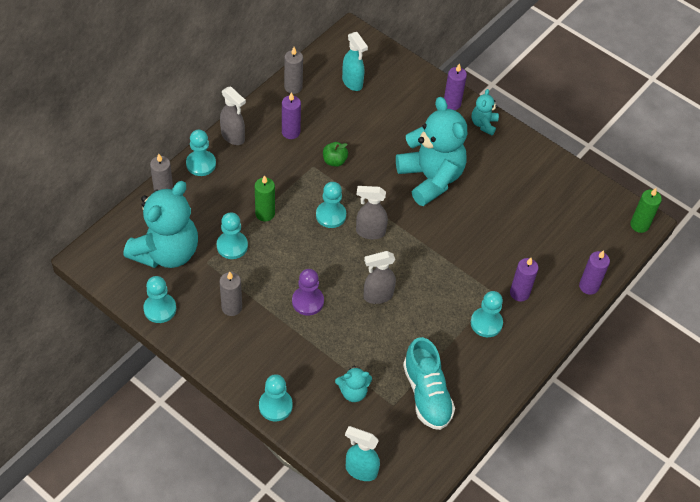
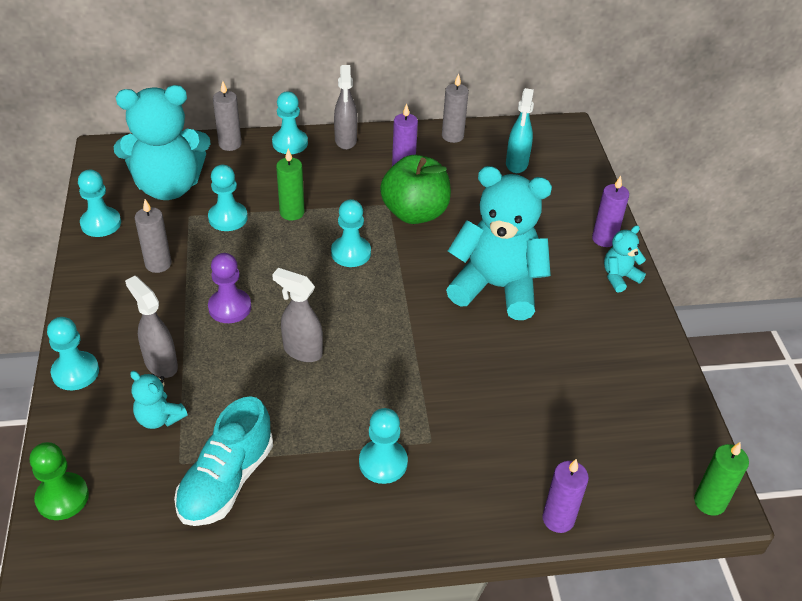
camera: 45 degrees right, 10 degrees down
green apple [323,142,348,167] -> green apple [380,155,451,224], size x2.11
turquoise spray bottle [345,426,380,481] -> green pawn [30,442,89,520]
grey spray bottle [356,186,388,239] -> grey spray bottle moved to [125,276,178,378]
turquoise teddy bear [396,97,467,206] -> turquoise teddy bear turned 90 degrees counterclockwise [446,166,552,320]
purple candle [510,258,538,302] -> none

